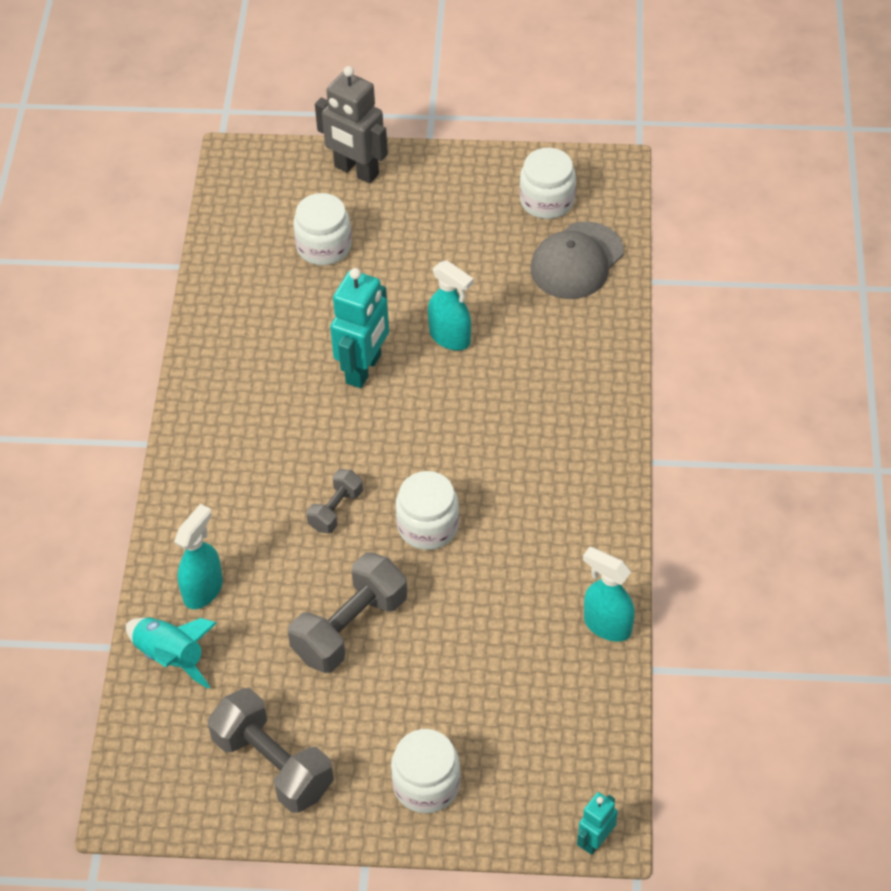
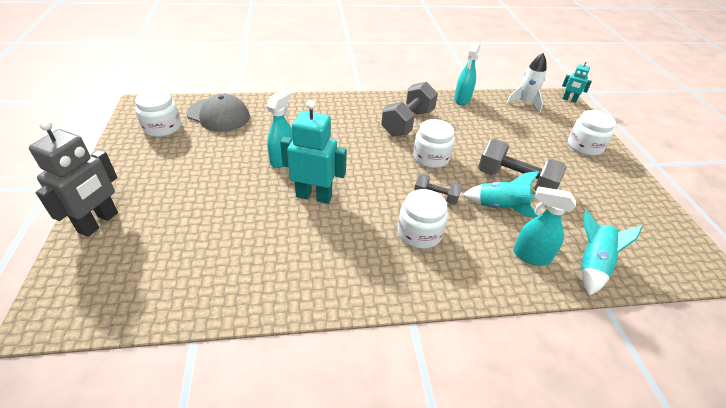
camera: 105 degrees left, 10 degrees down
grey dumbbell [208,688,334,813] -> grey dumbbell moved to [381,82,438,137]
white jar [293,193,352,265] -> white jar moved to [398,189,448,249]
none -> turquoise rocket [463,171,540,218]
none -> white rocket [507,53,547,113]

